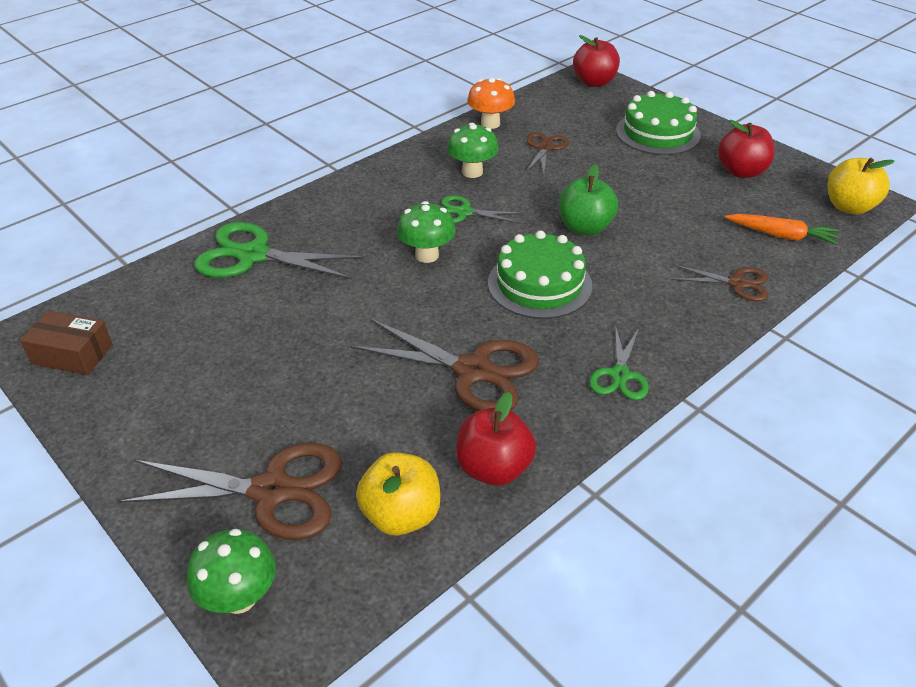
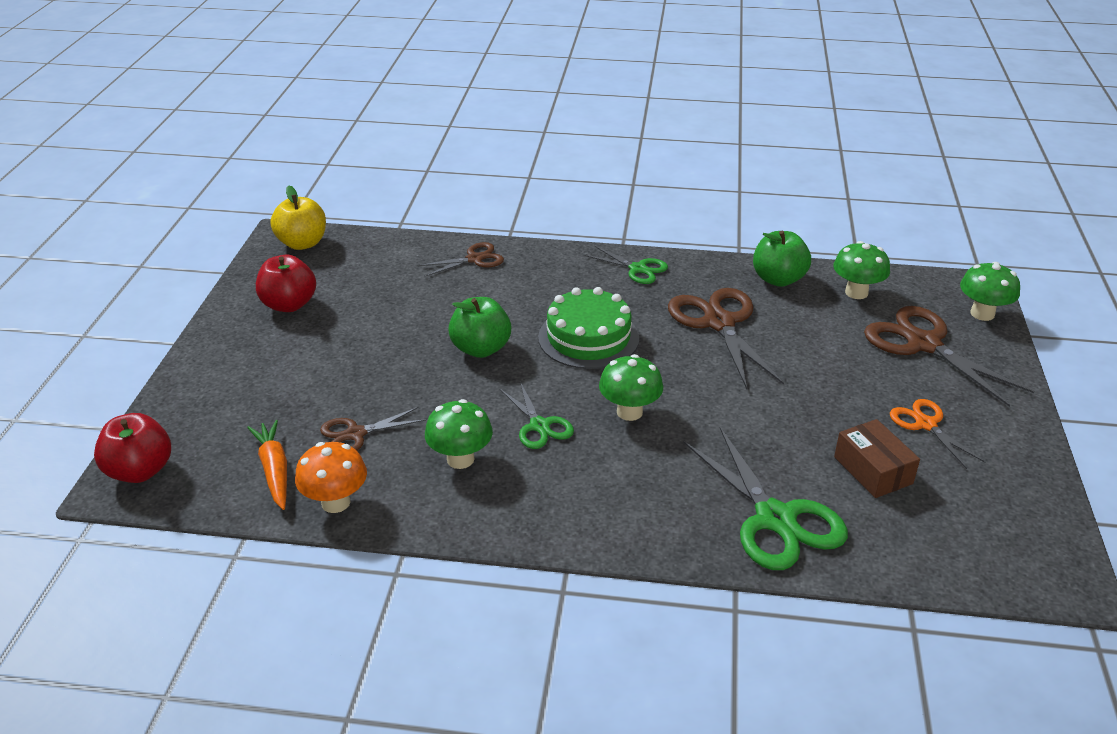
camera: 130 degrees left, 5 degrees down
brown box [20,311,113,375] -> brown box moved to [834,419,920,498]
yellow apple [356,452,440,535] -> green mushroom [833,241,890,299]
red apple [456,392,536,486] -> green apple [753,231,811,287]
green scissors [589,325,649,400] -> green scissors turned 60 degrees clockwise [584,246,668,284]
green cake [616,91,701,155] -> none
brown scissors [671,265,768,301] -> brown scissors turned 90 degrees clockwise [418,242,504,276]
orange carrot [725,214,839,245] -> orange carrot moved to [247,420,287,510]
none -> orange scissors [890,399,985,469]

